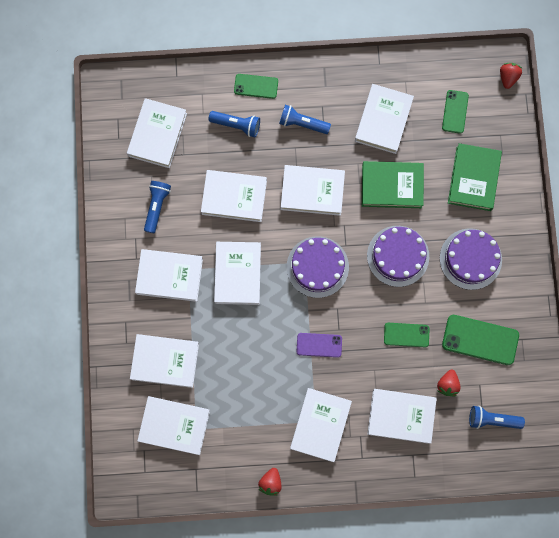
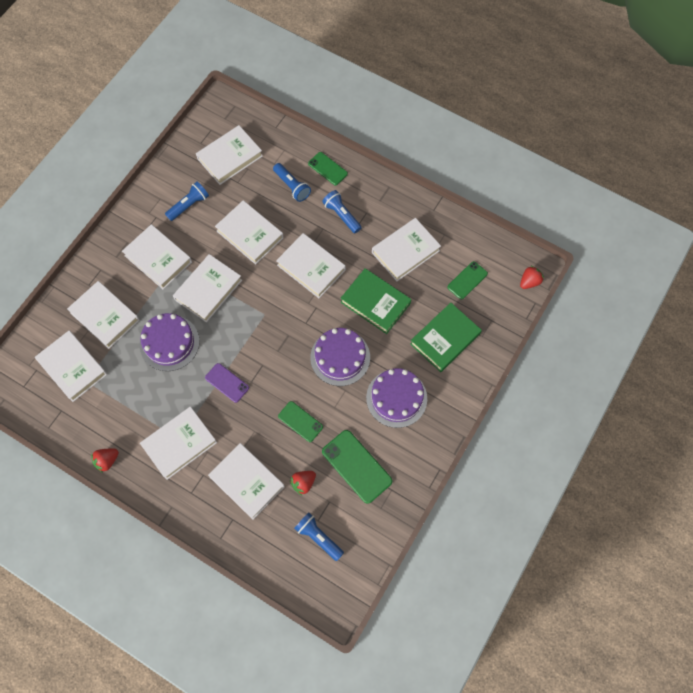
camera: 35 degrees right, 10 degrees down
purple cake [287,236,349,298] -> purple cake moved to [140,313,200,371]

